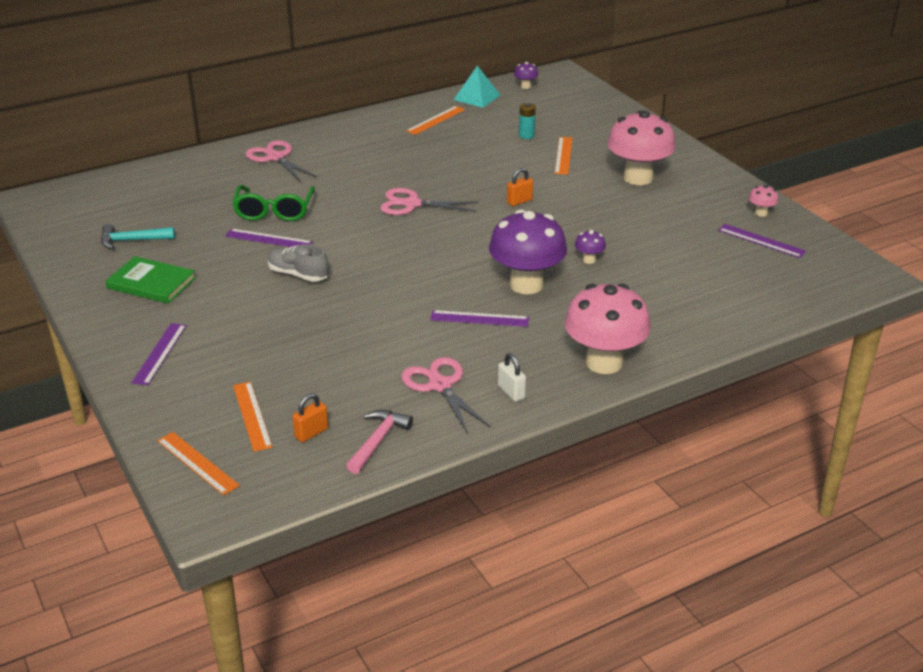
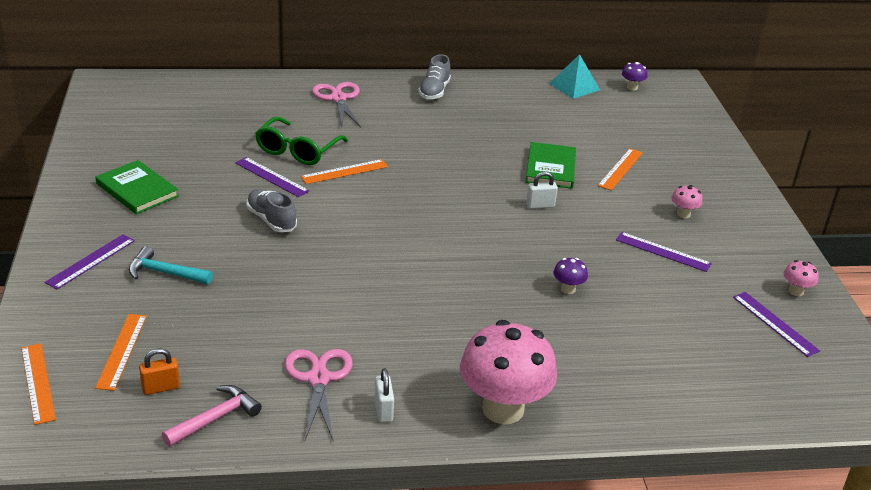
camera: 20 degrees right, 0 degrees up
turquoise hammer [101,224,175,249] -> turquoise hammer moved to [129,246,213,284]
pink scissors [380,188,479,215] -> none
orange ruler [406,106,465,135] -> orange ruler moved to [301,159,388,184]
purple ruler [430,310,529,327] -> purple ruler moved to [616,232,712,272]
purple mushroom [489,209,567,294] -> none
orange padlock [507,168,533,206] -> white padlock [526,171,558,209]
turquoise battery [519,103,536,139] -> none
pink mushroom [607,111,676,185] -> pink mushroom [671,185,703,218], size x0.41
none -> grey shoe [418,54,451,100]
none -> green book [525,142,576,189]

